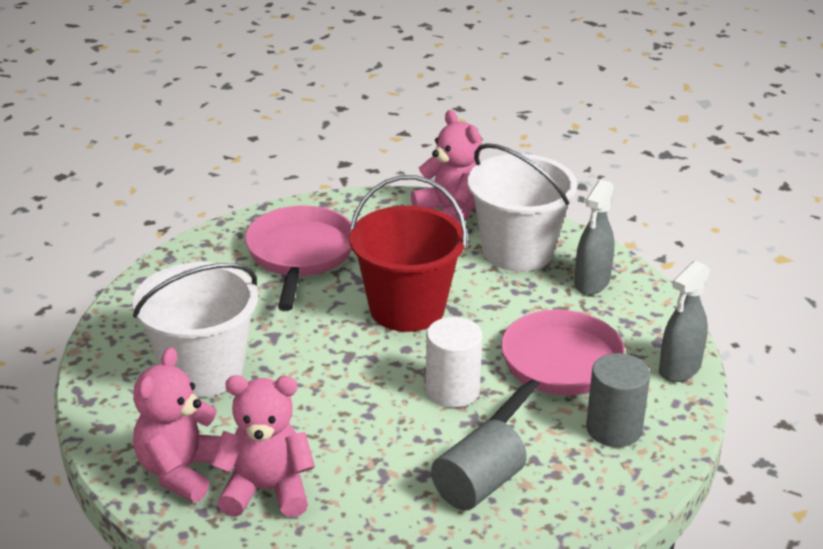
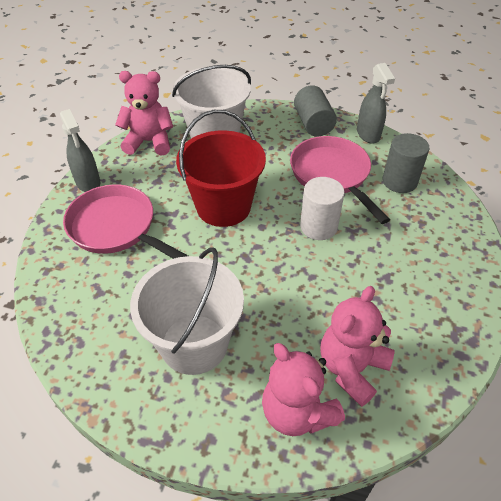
camera: 55 degrees left, 15 degrees up
grey cylinder [431,420,527,511] -> grey cylinder moved to [294,85,337,137]
grey spray bottle [575,180,614,295] -> grey spray bottle moved to [60,109,100,192]

